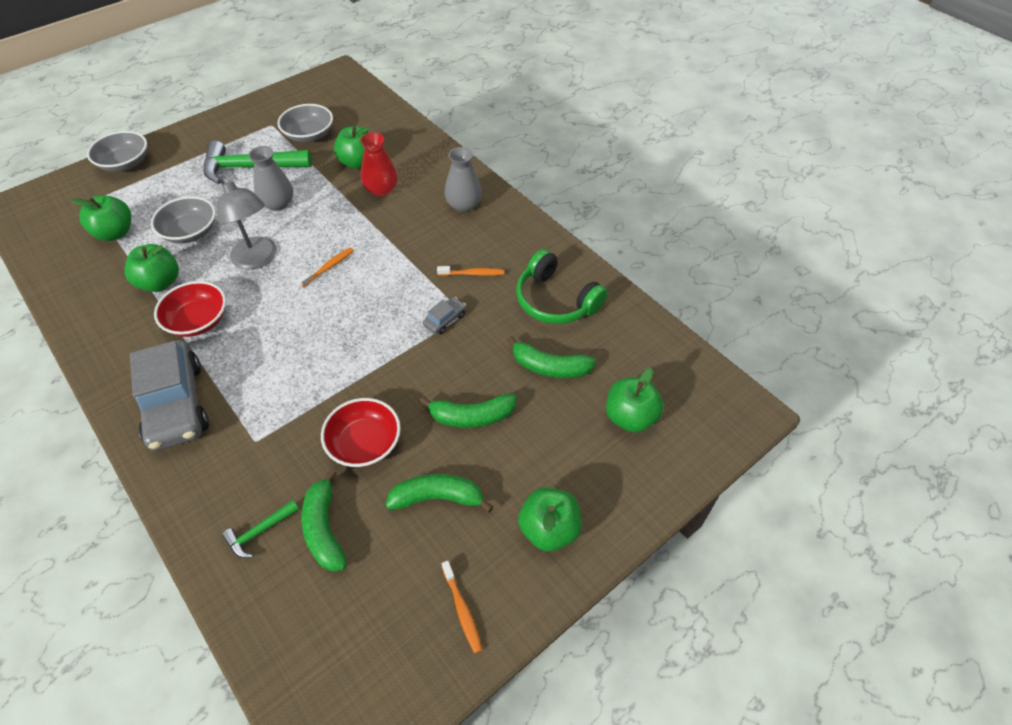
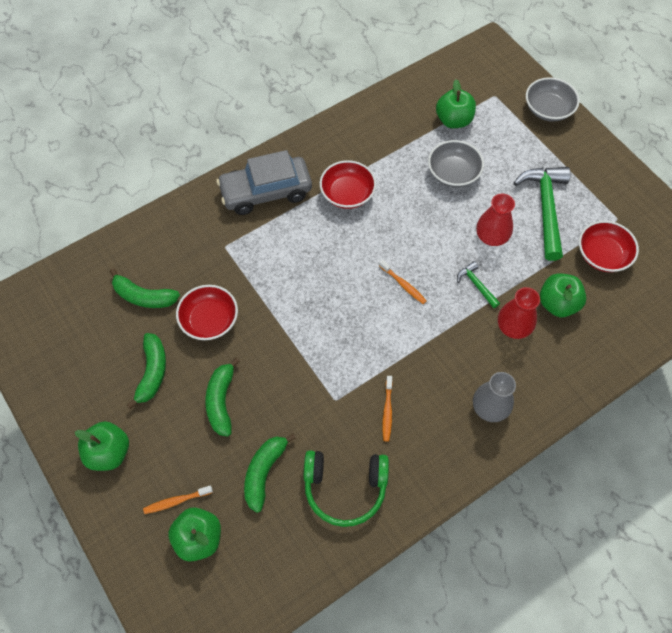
camera: 95 degrees right, 10 degrees up
green apple [124,244,179,292] -> none
grey lamp [217,176,277,270] -> none
green hammer [222,500,299,558] -> green hammer moved to [457,261,500,308]
grey vase [248,146,293,211] -> red vase [476,194,515,246]
grey bowl [278,104,333,142] -> red bowl [579,221,639,272]
green banana [301,469,347,572] -> green banana turned 150 degrees counterclockwise [110,268,180,308]
grey car [423,297,466,334] -> none
orange toothbrush [442,561,482,653] -> orange toothbrush moved to [143,485,213,514]
green headphones [516,249,608,324] -> green headphones turned 135 degrees counterclockwise [304,450,389,527]

